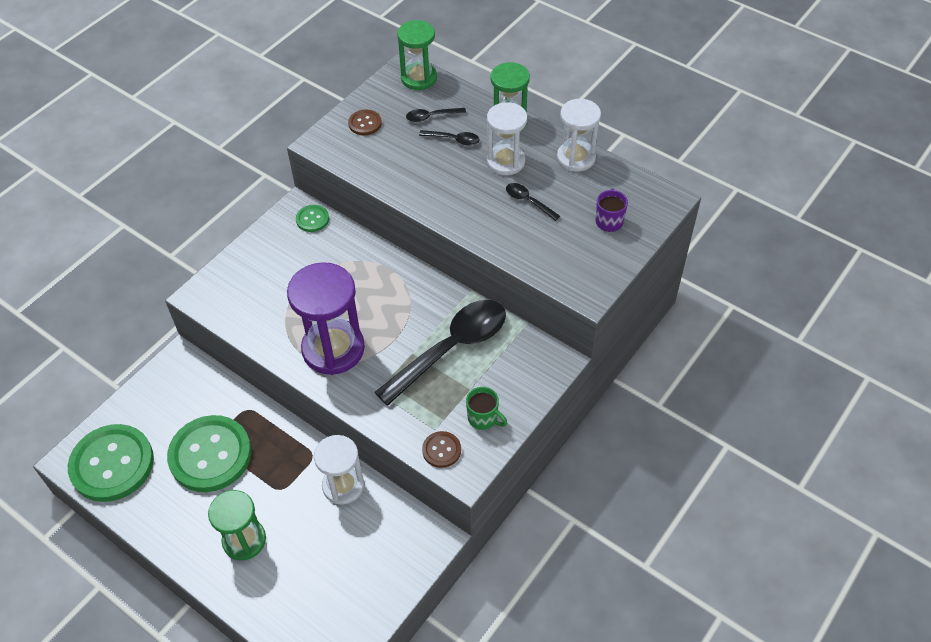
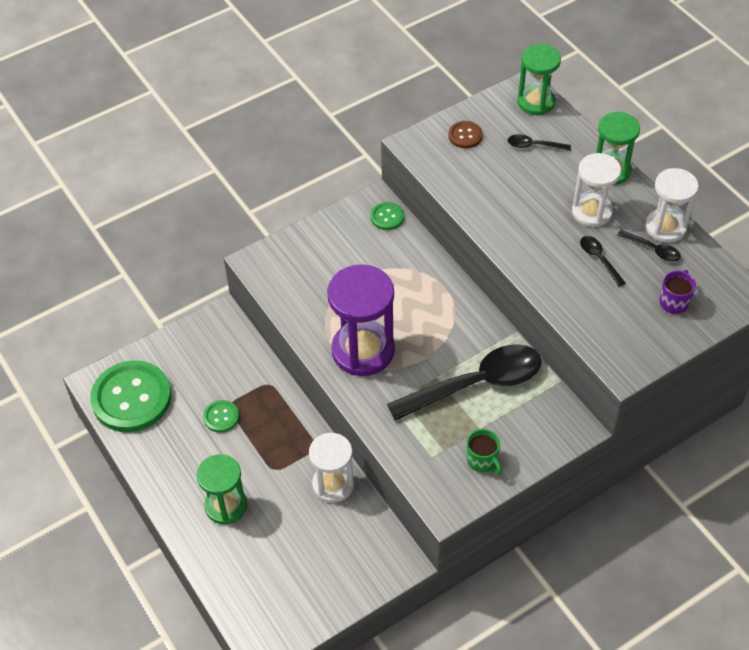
camera: 20 degrees right, 0 degrees up
green button [167,415,251,492] -> green button [203,400,239,433], size x0.45
black spoon [419,130,480,146] -> black spoon moved to [617,230,681,262]
brown button [422,431,461,468] -> none

